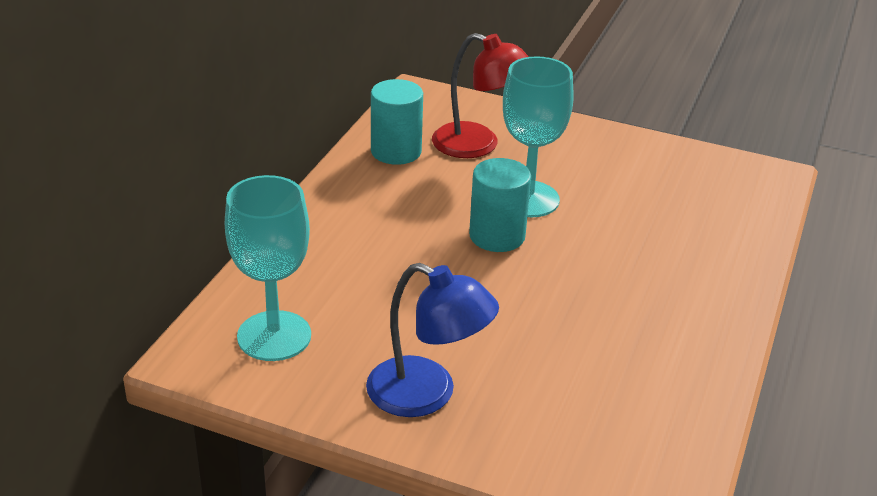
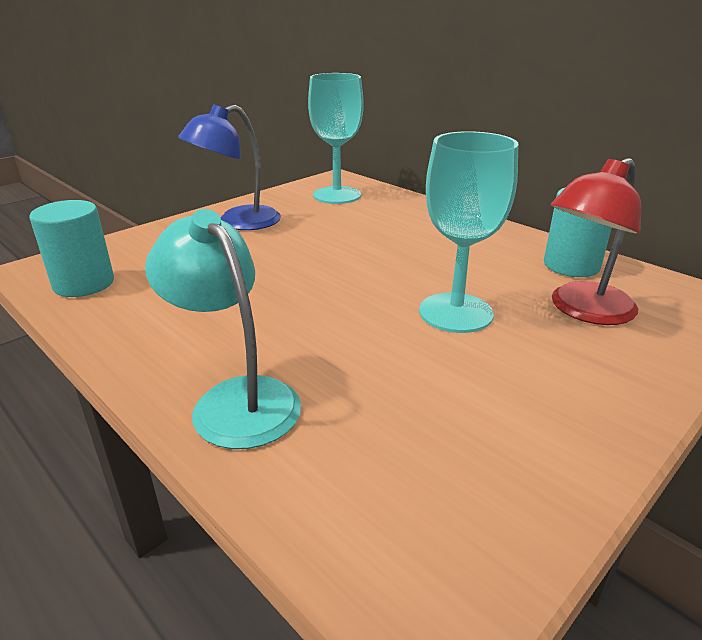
camera: 115 degrees right, 5 degrees down
turquoise cylinder [469,158,531,252] -> turquoise cylinder moved to [29,200,114,297]
none -> turquoise lamp [145,209,301,449]

